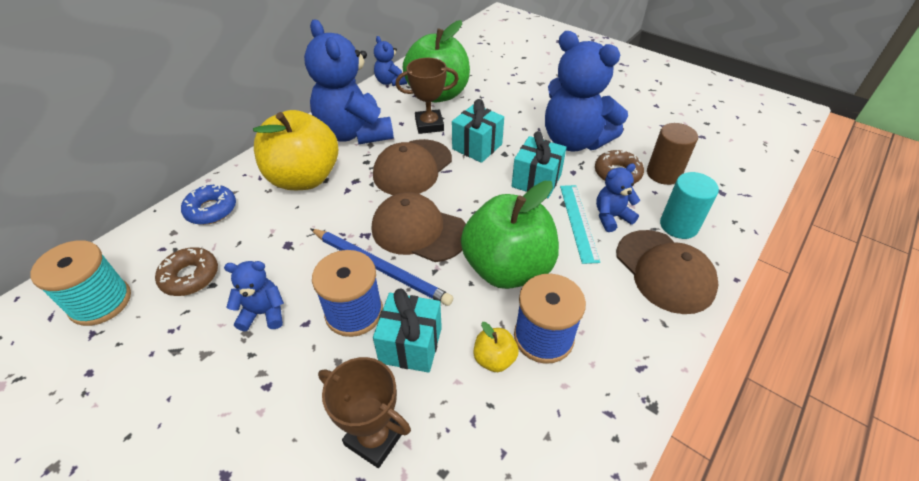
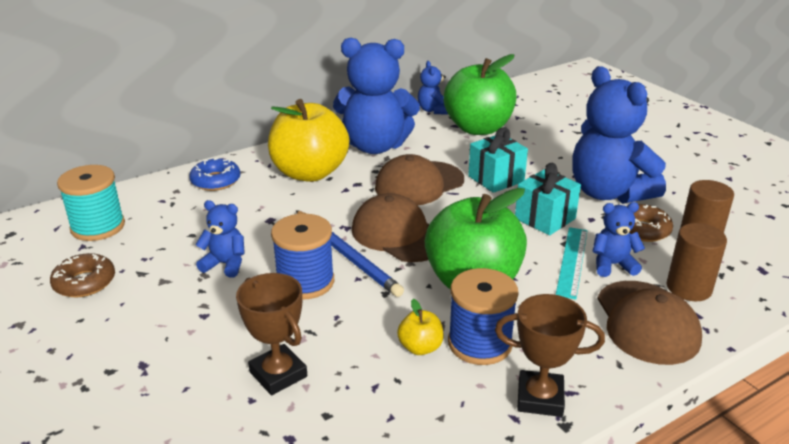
camera: 20 degrees right, 15 degrees down
brown donut [155,247,218,296] -> brown donut moved to [50,253,115,298]
blue teddy bear [304,19,394,144] -> blue teddy bear turned 75 degrees counterclockwise [333,38,420,154]
turquoise gift [373,288,442,373] -> none
brown trophy [395,58,459,134] -> brown trophy moved to [495,294,605,417]
turquoise cylinder [660,172,719,239] -> brown cylinder [666,223,727,301]

